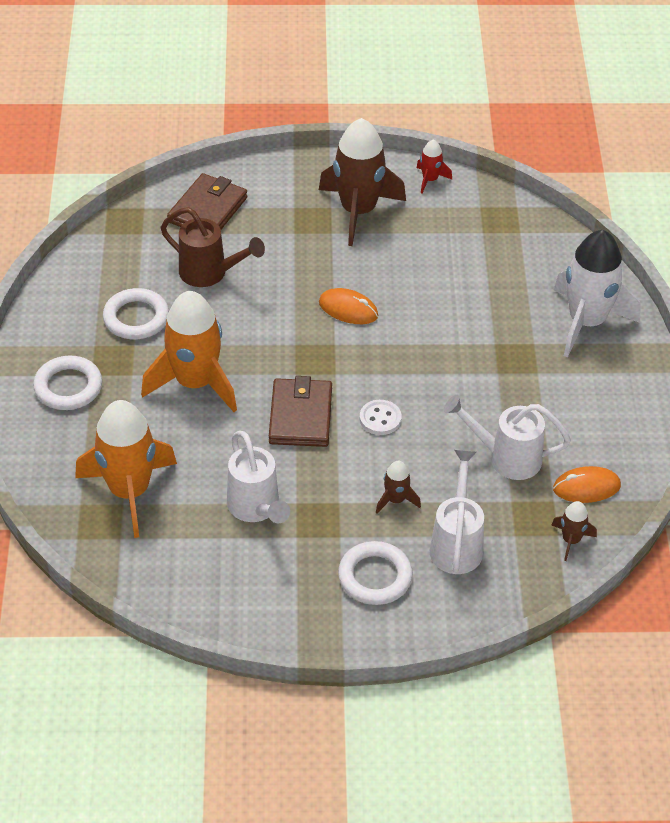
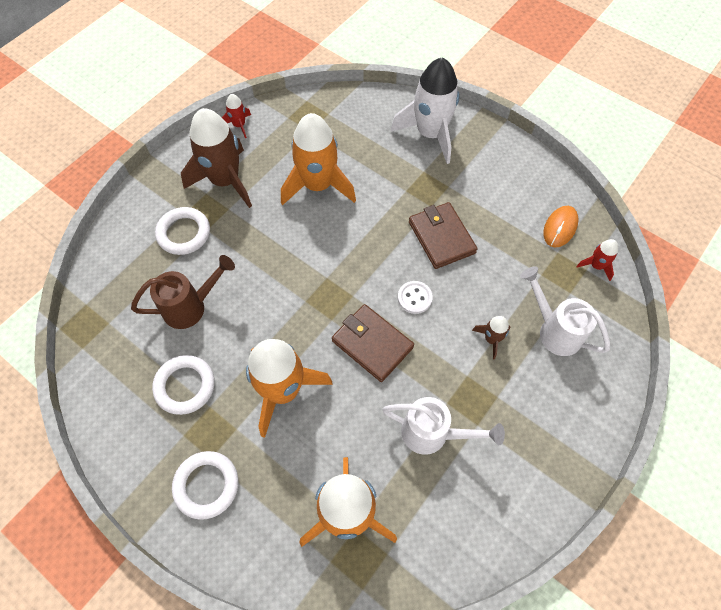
camera: 50 degrees left, 15 degrees up
brown wallet [167,173,248,229] -> brown wallet moved to [409,202,477,269]
orange mouse [319,288,378,324] -> none
white ring [338,541,413,605] -> white ring moved to [155,207,210,255]
white watering can [444,395,571,480] -> none
brown rocket [552,501,597,561] -> red rocket [576,239,618,281]
none -> orange rocket [281,113,356,206]

